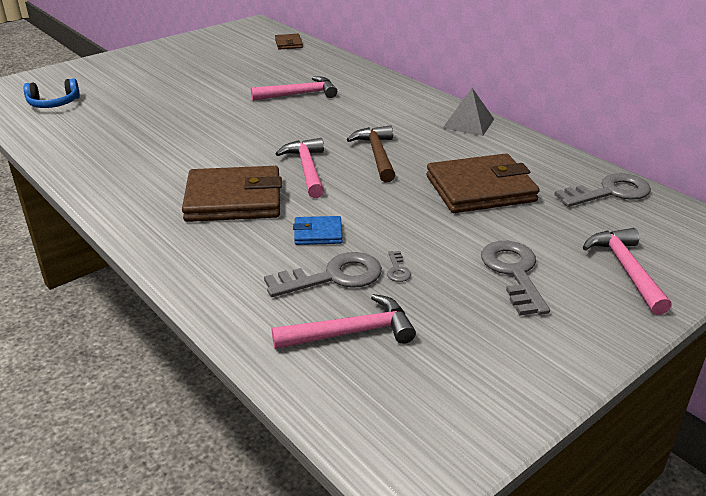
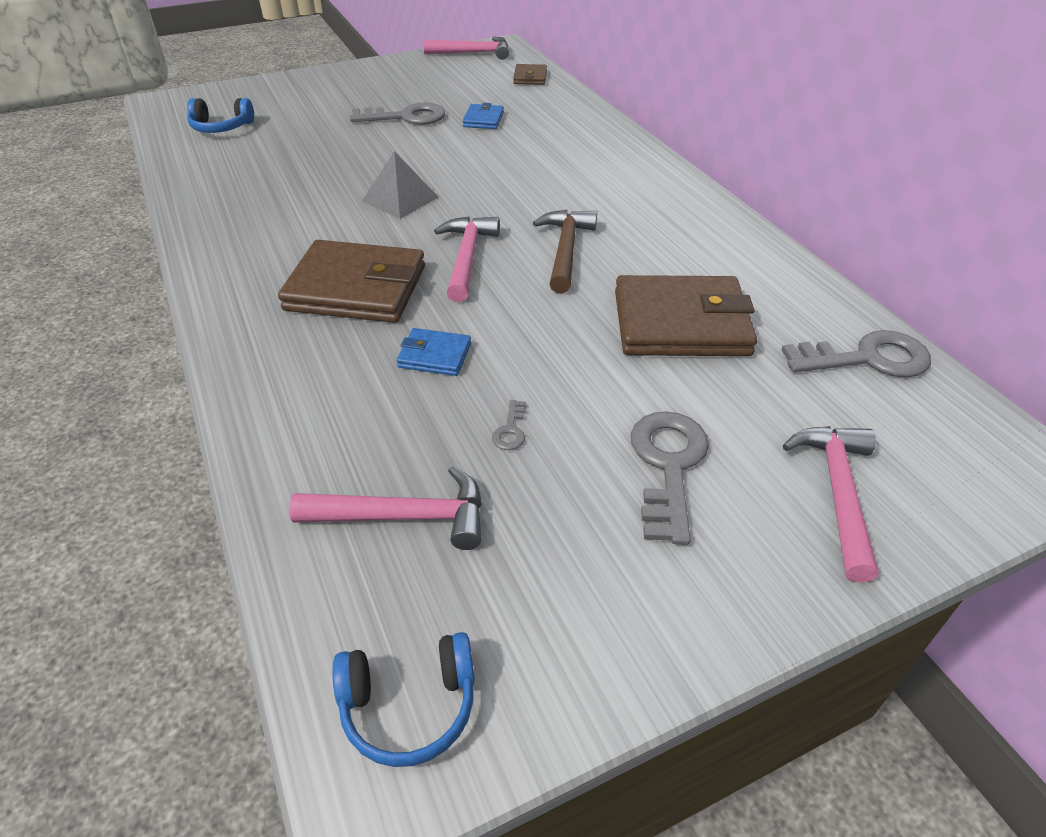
camera: 15 degrees right, 10 degrees up
pink hammer [251,76,337,101] -> pink hammer moved to [423,37,509,60]
grey key [264,252,382,297] -> grey key moved to [350,102,445,125]
grey pyramid [443,88,494,136] -> grey pyramid moved to [362,151,439,219]
none -> blue headphones [332,632,475,767]
none -> blue wallet [463,103,504,129]

